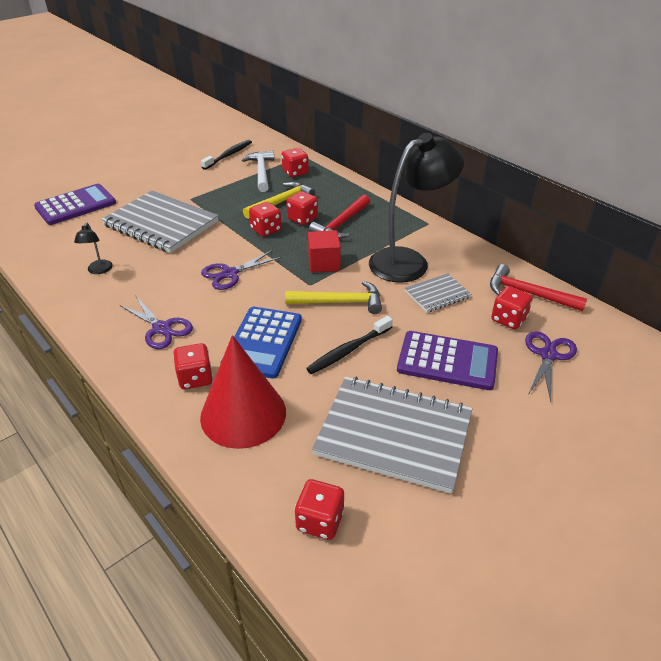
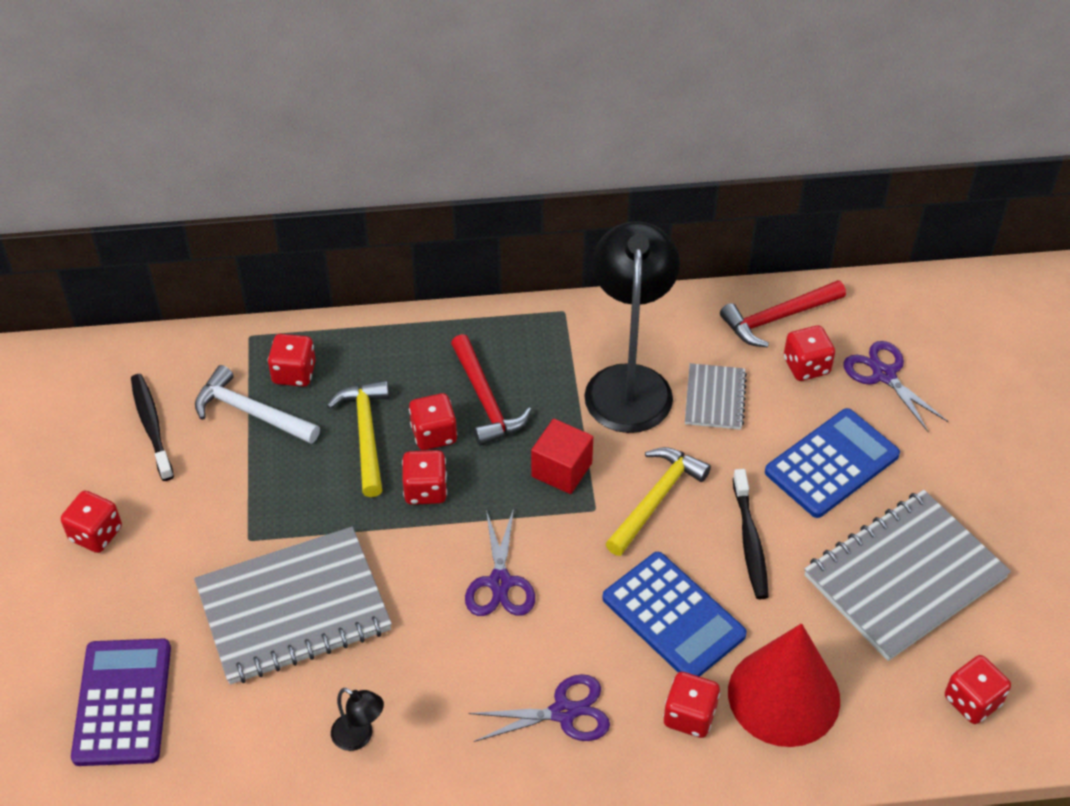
camera: 55 degrees left, 10 degrees up
purple calculator [397,331,498,390] -> blue calculator [765,408,900,518]
none -> red dice [61,491,122,553]

